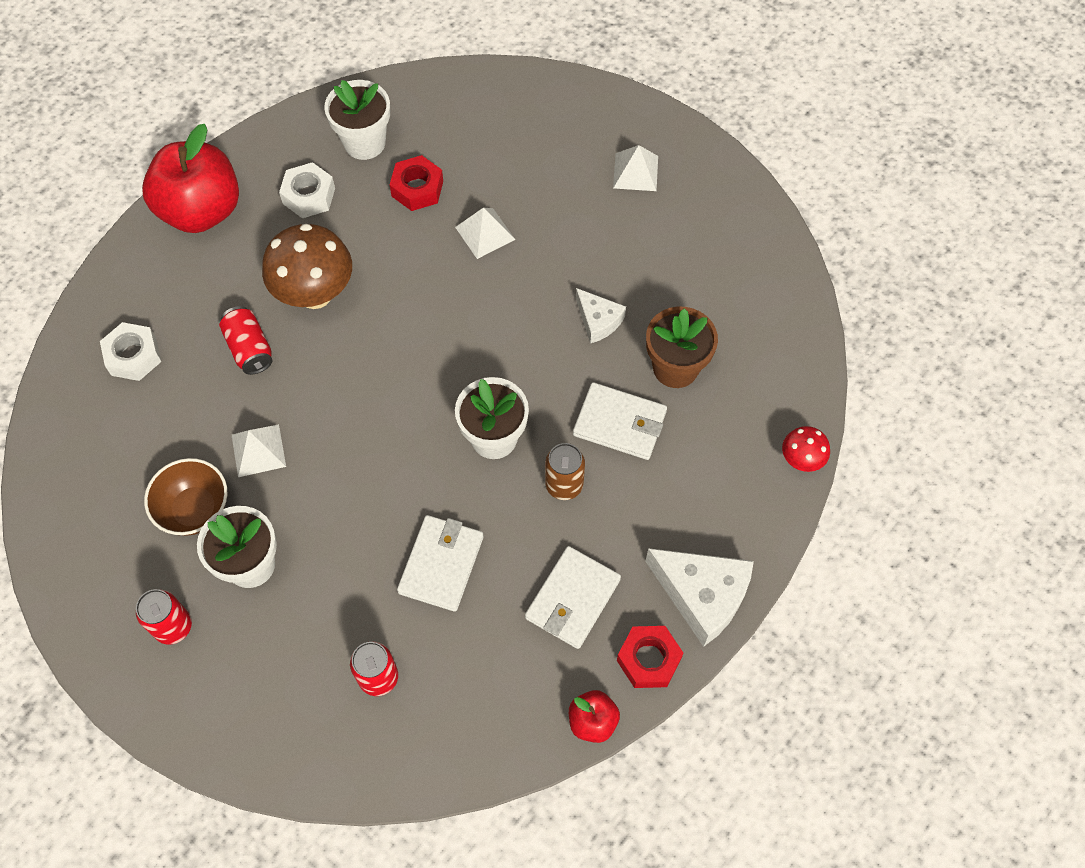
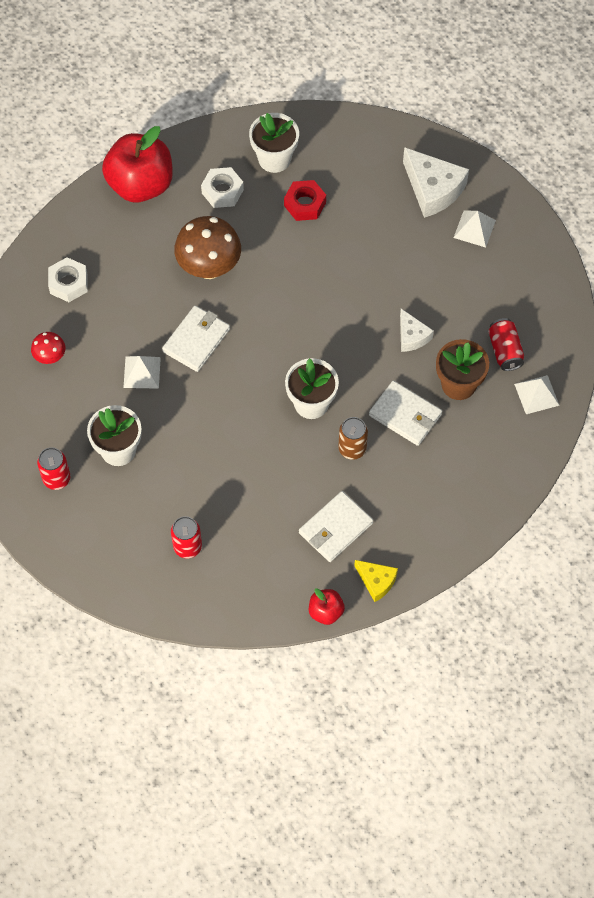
camera: 15 degrees right, 0 degrees up
brown bowl [144,458,228,536] -> none
red can [219,306,272,375] -> red can moved to [488,318,524,371]
white wallet [397,515,484,612] -> white wallet moved to [162,306,230,372]
white pyramid [455,208,515,259] -> white pyramid moved to [514,375,560,414]
red nut [617,626,683,688] -> yellow cheese [354,560,398,602]
white cheese [645,548,754,647] -> white cheese moved to [403,147,469,218]
red mushroom [782,426,830,472] -> red mushroom moved to [31,332,65,364]

